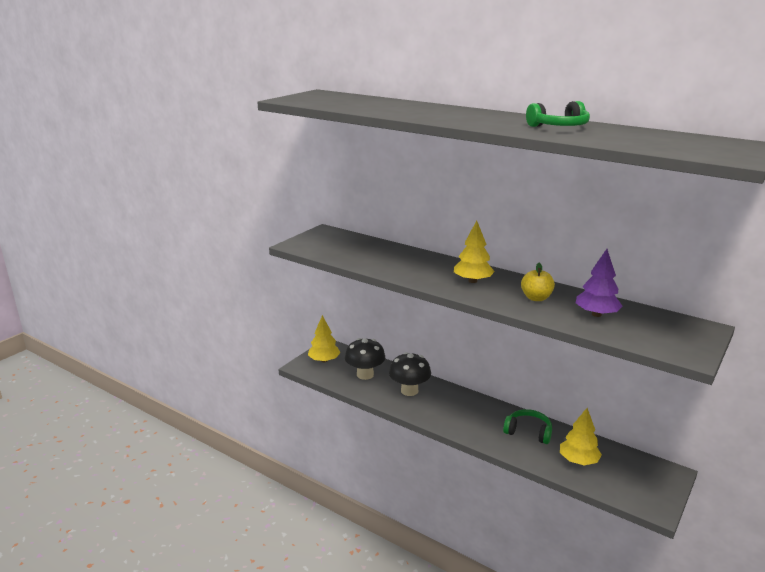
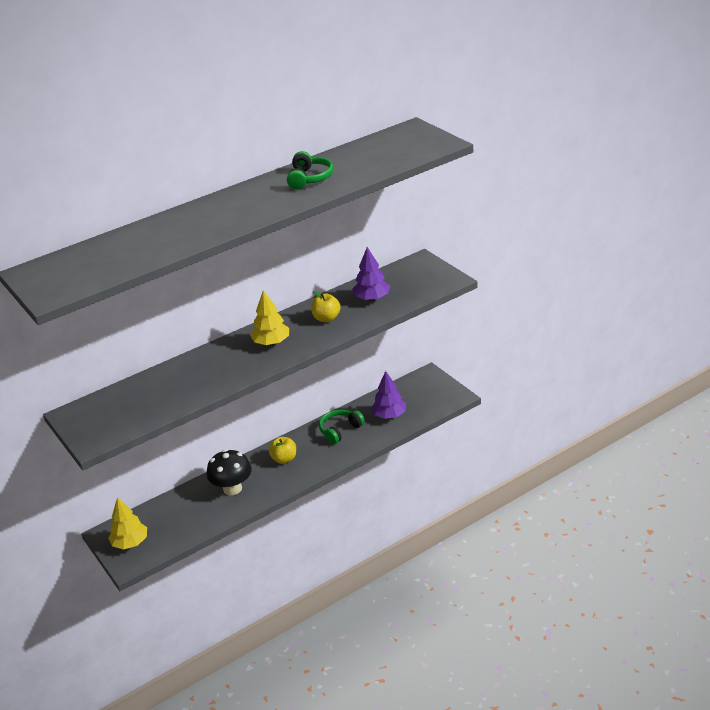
camera: 65 degrees left, 10 degrees up
black mushroom [345,338,385,380] -> none
yellow tree [560,408,602,466] -> purple tree [371,371,406,419]
none -> yellow apple [269,437,296,464]

